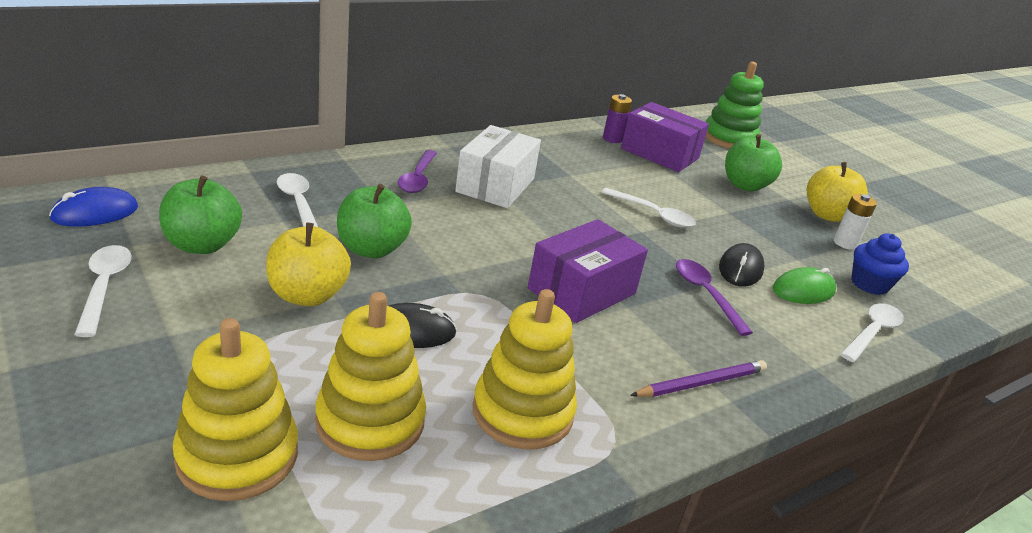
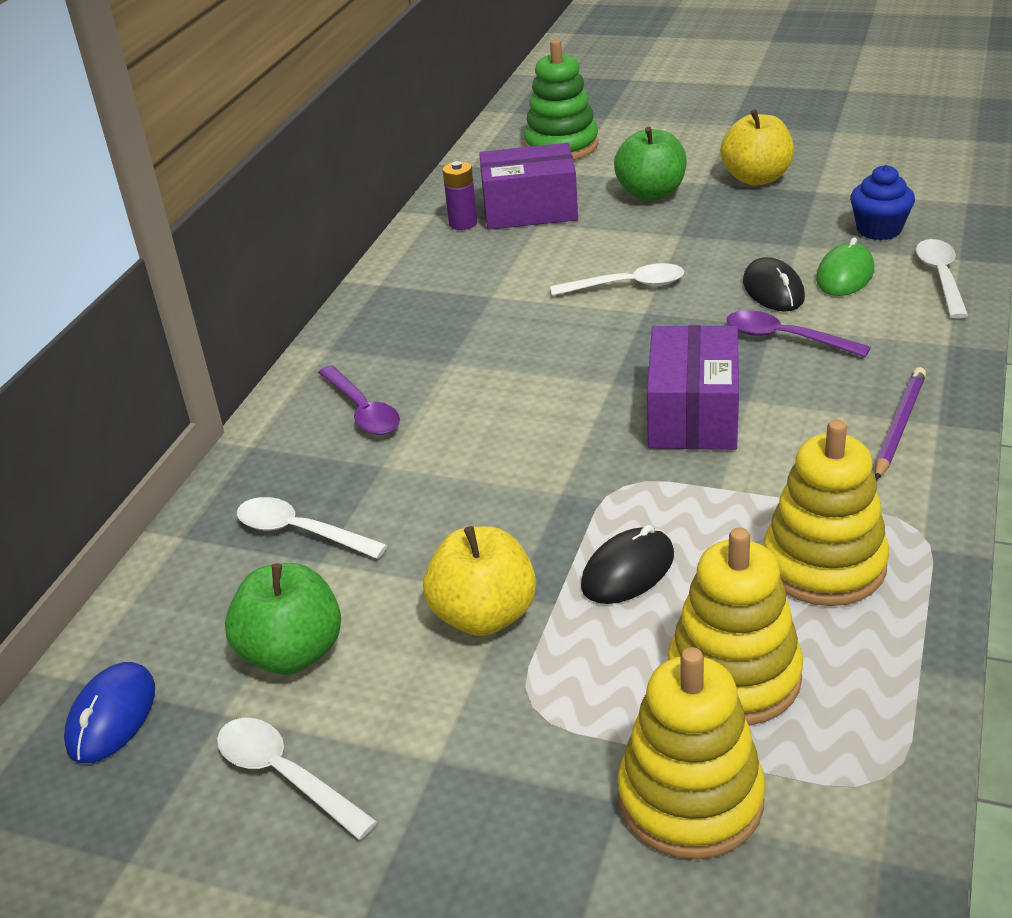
camera: 30 degrees left, 5 degrees up
green apple [337,184,412,258] -> none
white box [455,125,541,208] -> none
white battery [834,194,877,250] -> none

